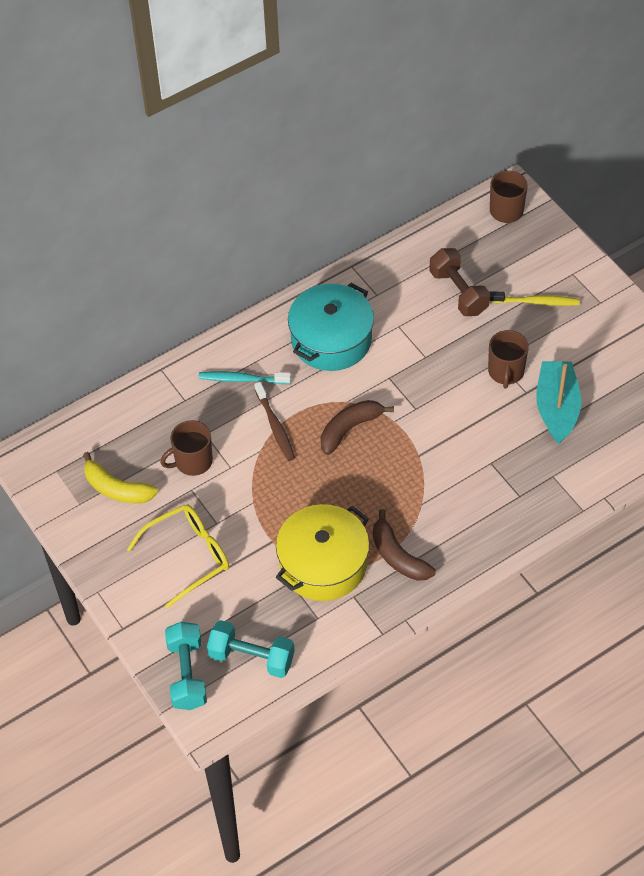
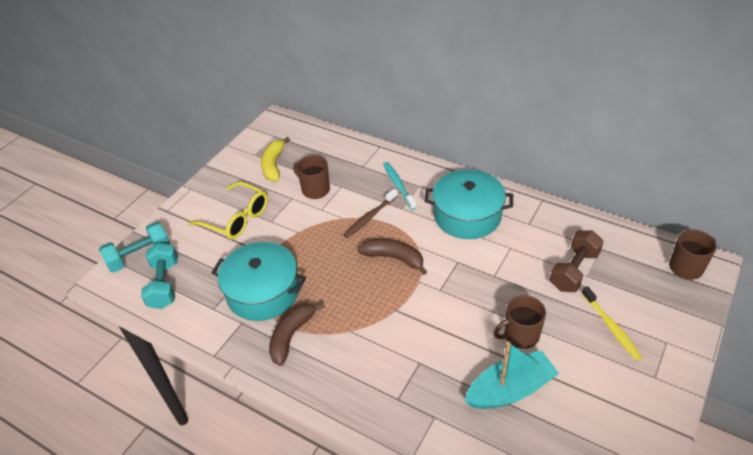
camera: 65 degrees right, 10 degrees down
yellow pot [276,504,369,601] -> turquoise pot [211,242,306,321]

